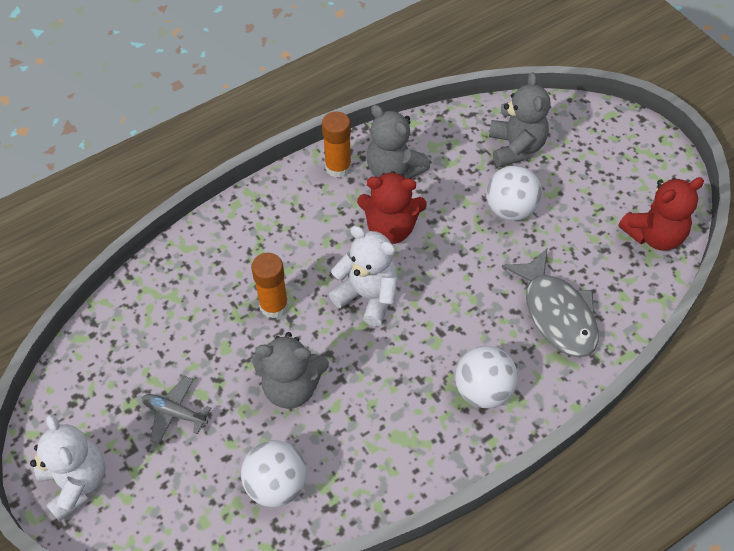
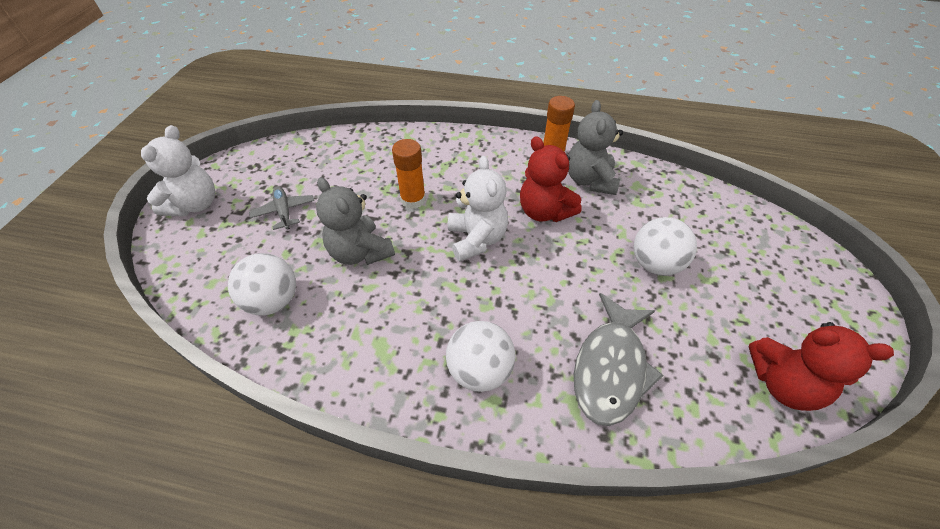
camera: 45 degrees right, 5 degrees down
grey teddy bear [489,73,550,167] -> none

